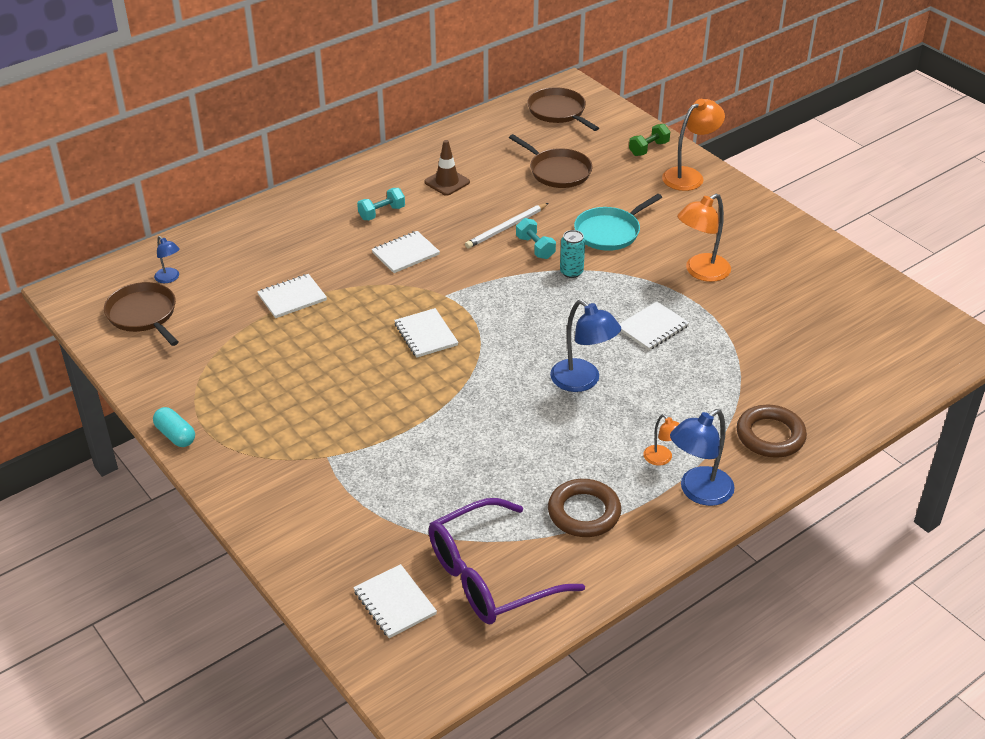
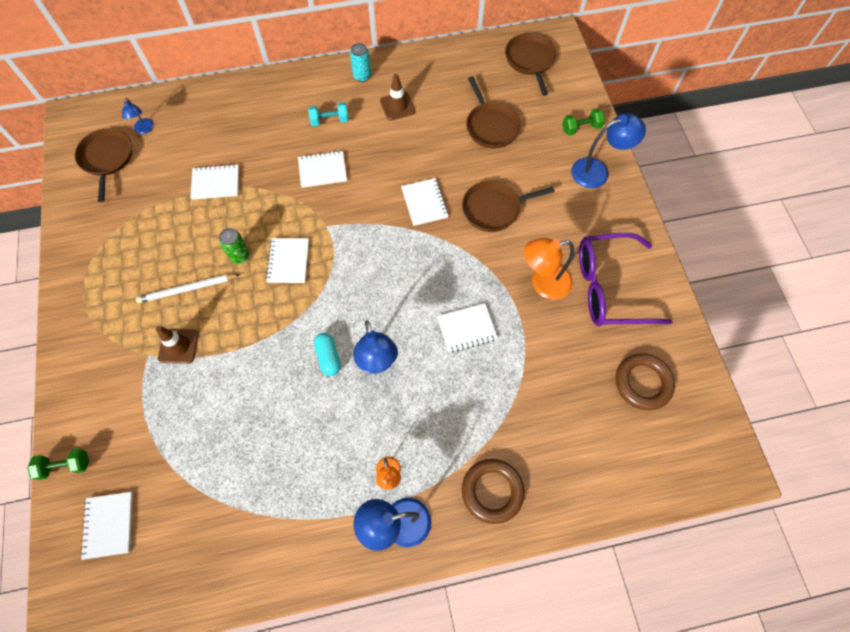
camera: 25 degrees right, 25 degrees up
turquoise capsule [153,407,195,447] -> turquoise capsule moved to [314,333,341,376]
purple glasses [429,498,585,625] -> purple glasses moved to [579,233,672,326]
white pencil [465,203,548,249] -> white pencil moved to [136,274,240,303]
turquoise dumbbell [516,218,556,259] -> white notebook [401,178,449,226]
brown ring [548,479,621,537] -> brown ring moved to [615,353,675,410]
turquoise can [560,230,585,278] -> turquoise can moved to [350,43,371,82]
turquoise pan [574,194,662,251] -> brown pan [462,181,555,232]
orange lamp [662,99,725,191] -> blue lamp [571,113,646,188]
none -> green dumbbell [27,448,89,480]
none -> brown traffic cone [156,326,199,364]
none -> green can [219,228,250,264]

